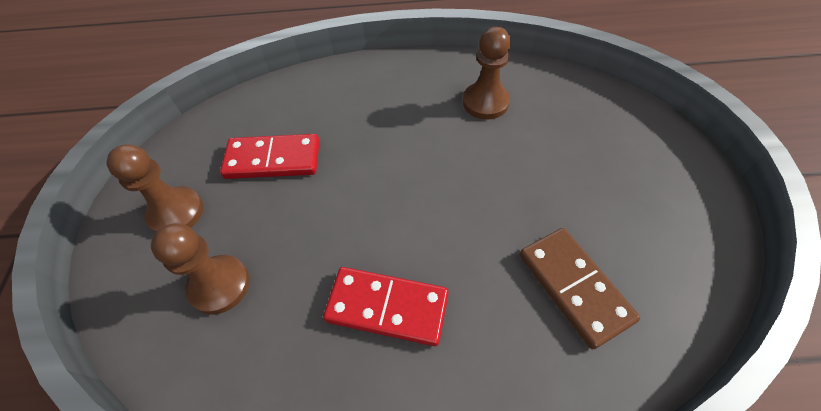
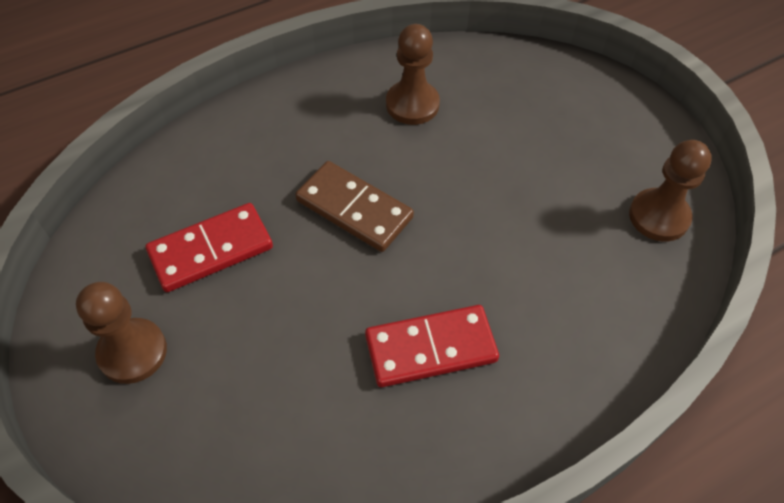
camera: 30 degrees left, 0 degrees up
brown pawn [151,223,250,314] -> brown pawn moved to [629,140,712,241]
brown domino [520,228,640,349] -> brown domino moved to [295,161,414,252]

